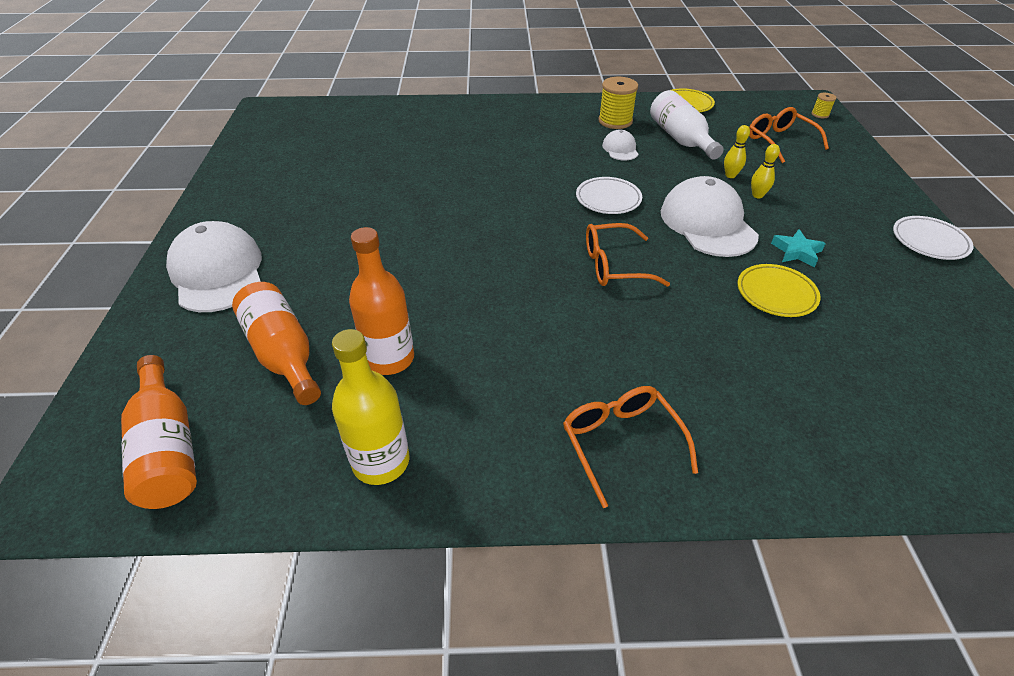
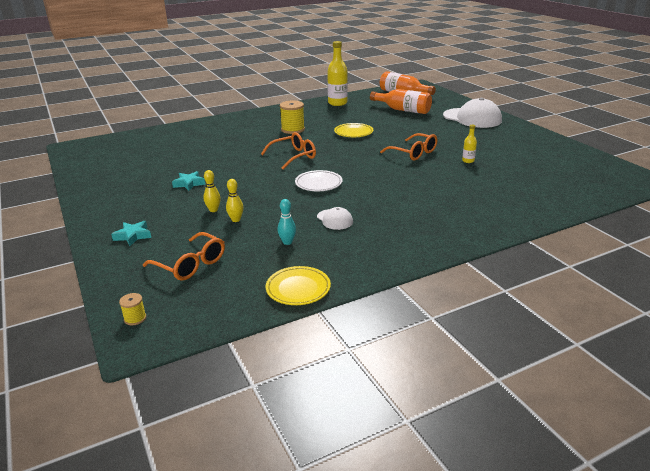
camera: 155 degrees right, 15 degrees down
orange bottle [349,227,414,375] -> none
orange glasses [563,386,698,508] -> orange glasses moved to [380,133,437,161]
yellow spool [598,77,638,129] -> yellow spool moved to [280,100,305,134]
white bottle [650,90,724,160] -> turquoise bowling pin [277,199,296,245]
white cap [661,176,759,257] -> none
yellow plate [738,264,821,317] -> yellow plate moved to [334,123,373,137]
white plate [893,216,974,260] -> none
none -> turquoise star [111,221,151,246]
none -> yellow bottle [462,125,477,163]

